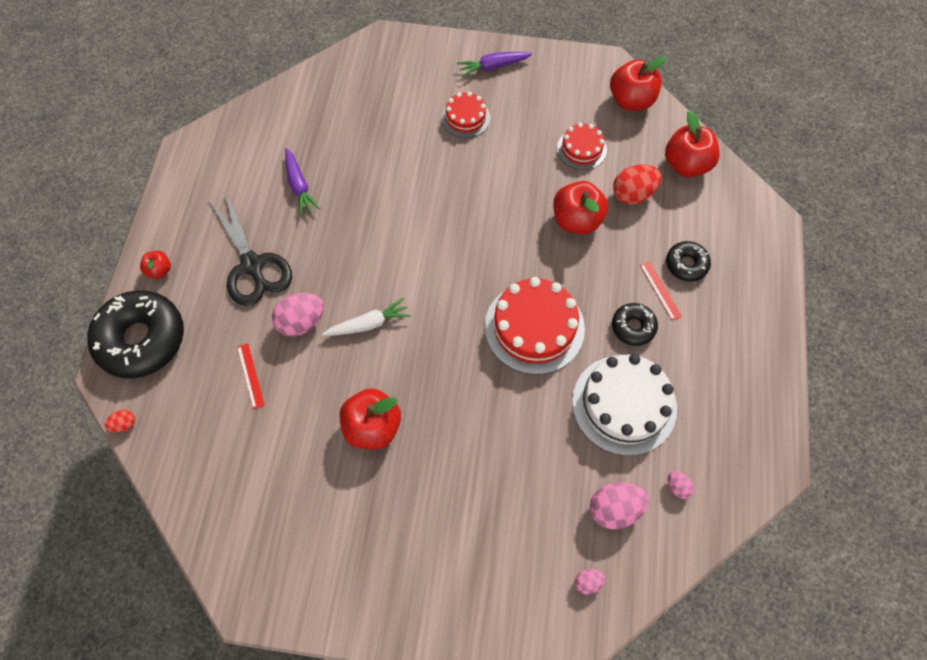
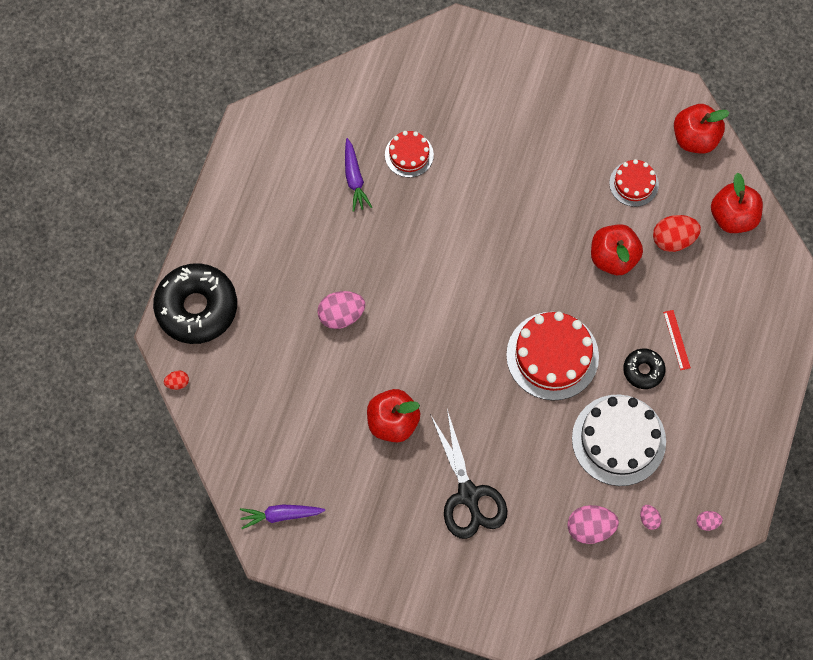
camera: 10 degrees right, 5 degrees up
red apple [140,251,171,279] -> none
black scissors [210,192,292,306] -> black scissors moved to [430,409,507,539]
red ruler [237,343,265,409] -> none
white carrot [322,298,411,336] -> none
red cake [442,92,490,138] -> red cake moved to [385,131,434,178]
purple carrot [457,52,533,78] -> purple carrot moved to [240,504,325,529]
pink egg [575,569,605,595] -> pink egg moved to [696,511,723,531]
black donut [666,241,711,282] -> none

